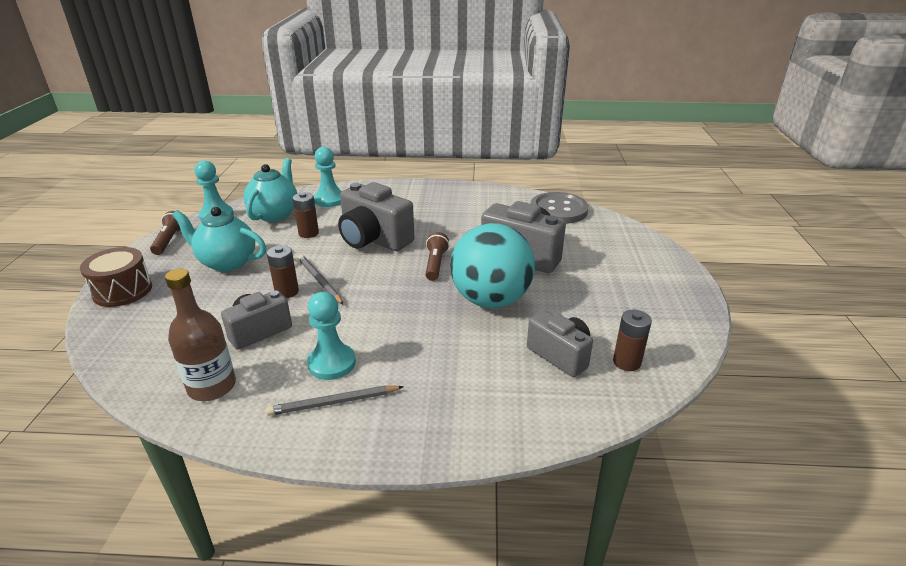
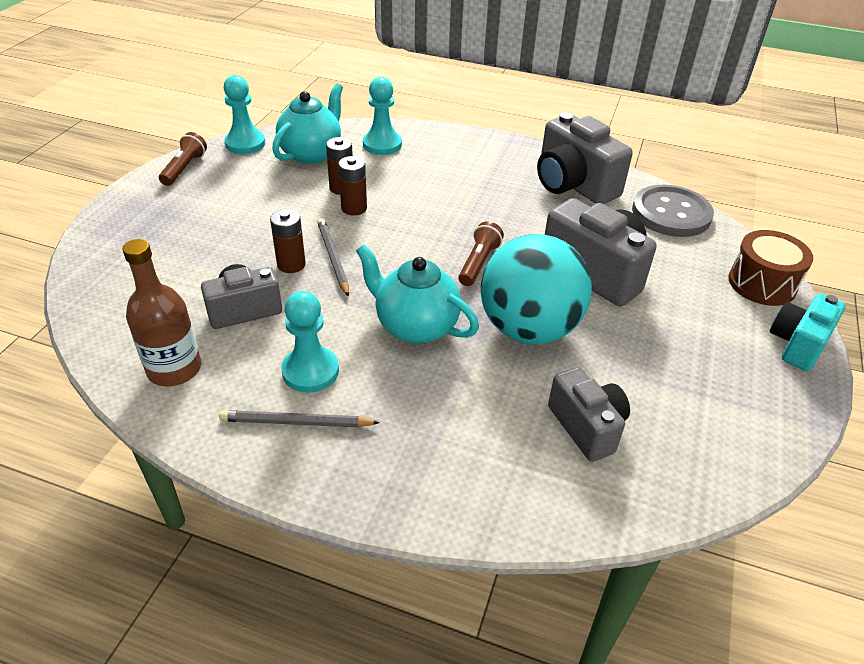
camera: 15 degrees right, 10 degrees up
brown drum [80,247,152,307] -> brown drum moved to [728,230,813,306]
turquoise teapot [172,207,266,272] -> turquoise teapot moved to [356,244,479,344]
grey camera [338,182,414,251] -> grey camera moved to [537,113,633,204]
brown battery [613,310,652,371] -> brown battery moved to [338,156,367,216]
none -> turquoise camera [770,294,846,371]

